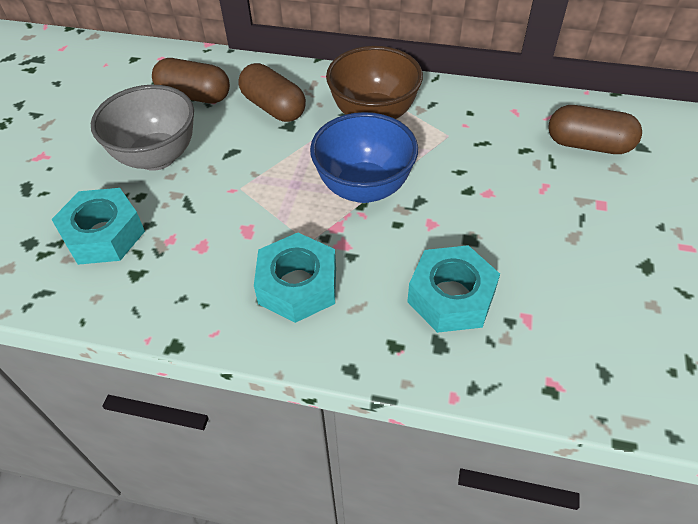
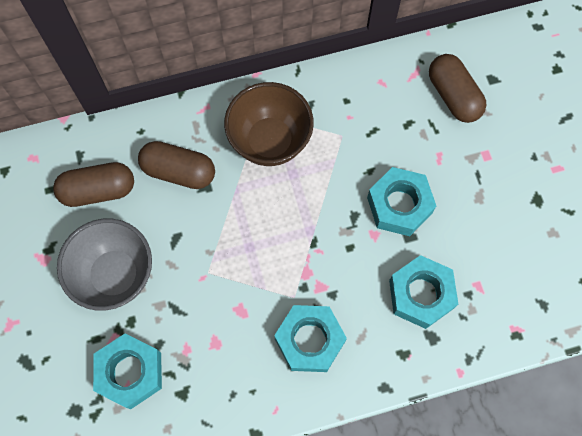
camera: 30 degrees left, 20 degrees up
blue bowl [310,112,418,203] -> none
brown capsule [548,105,642,154] -> brown capsule turned 75 degrees clockwise [429,54,486,123]
none -> turquoise nut [367,167,436,236]

